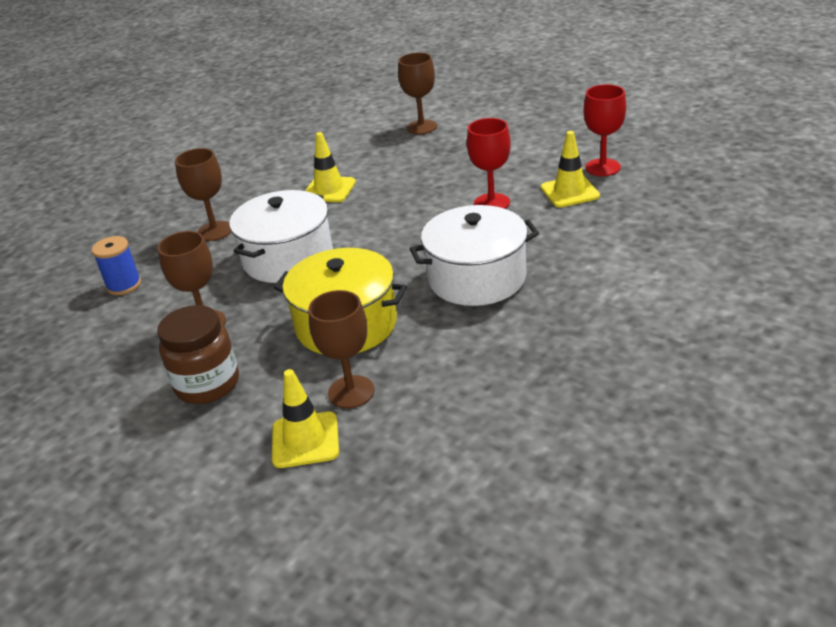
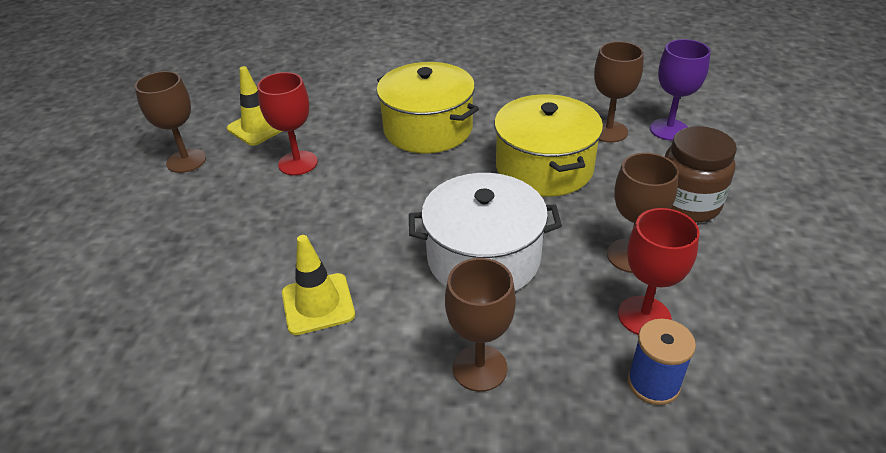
camera: 125 degrees left, 5 degrees up
yellow traffic cone [272,369,339,468] -> purple goblet [650,39,711,141]
brown goblet [398,53,437,134] -> brown goblet moved to [135,71,206,173]
white pot [410,205,539,306] -> yellow pot [377,62,479,153]
red goblet [583,84,626,176] -> red goblet moved to [618,208,700,335]

